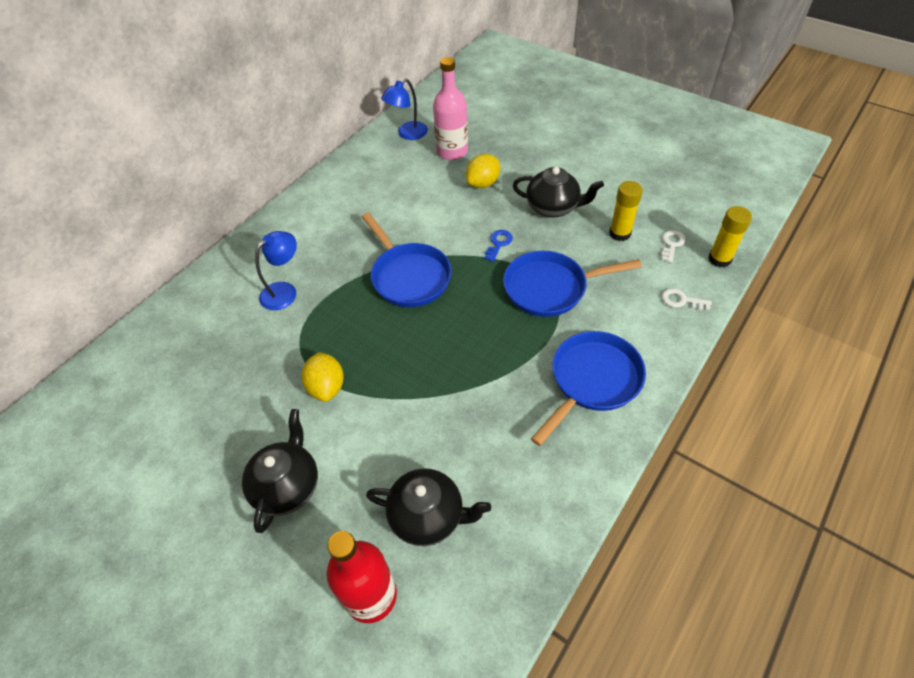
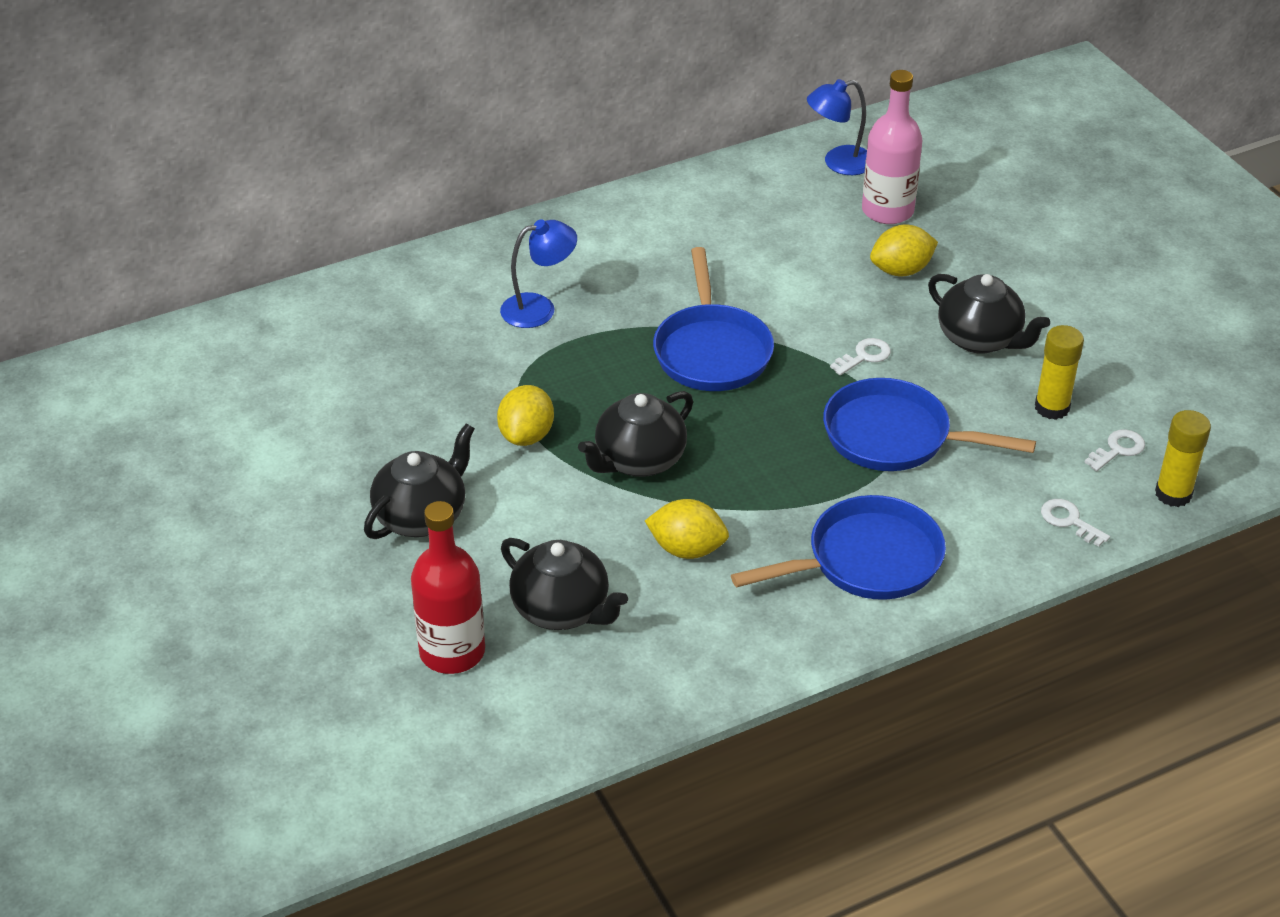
camera: 25 degrees right, 10 degrees down
blue key [484,230,513,262] -> white key [830,338,891,375]
none -> black teapot [578,391,693,477]
none -> yellow lemon [645,499,729,559]

